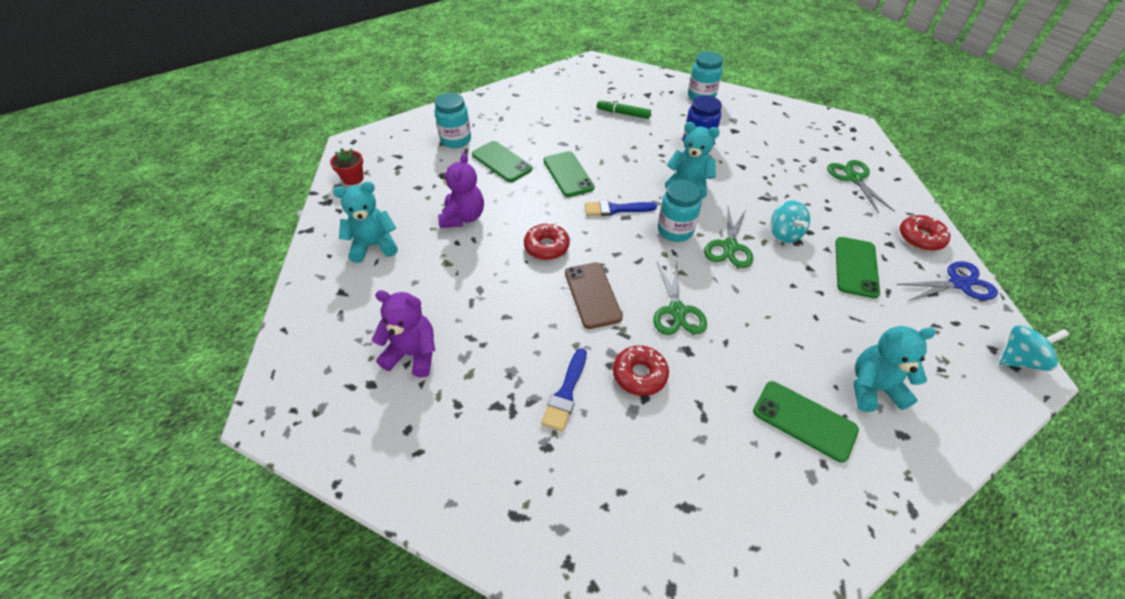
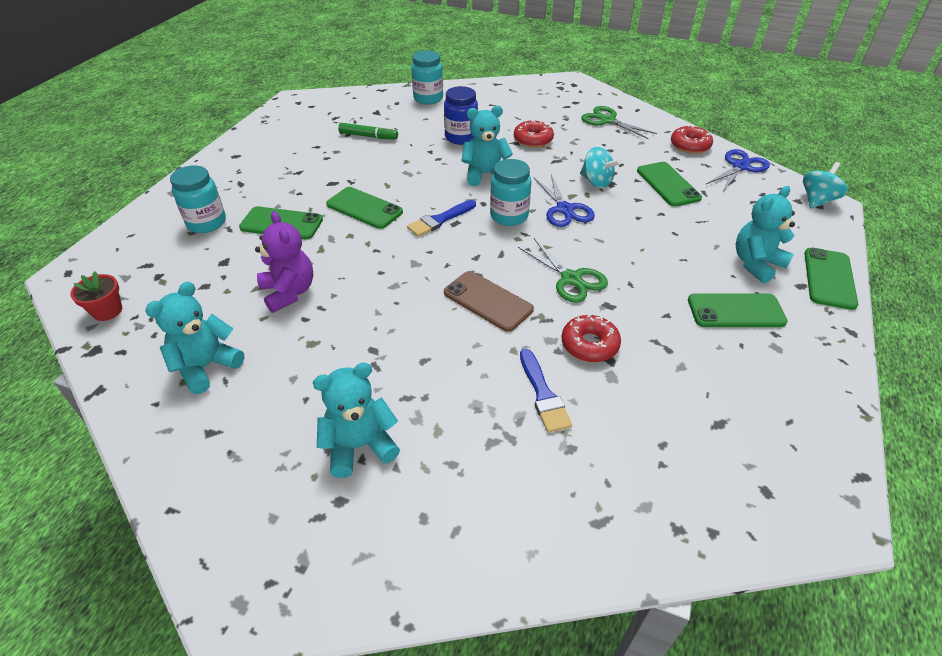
camera: 35 degrees left, 5 degrees down
purple teddy bear [372,290,435,377] -> turquoise teddy bear [313,362,400,478]
red donut [524,223,570,260] -> red donut moved to [514,119,554,148]
green marker [597,99,651,119] -> green marker turned 150 degrees counterclockwise [338,123,398,140]
green scissors [704,207,753,268] -> blue scissors [534,174,595,227]
none -> green phone [804,248,858,310]

